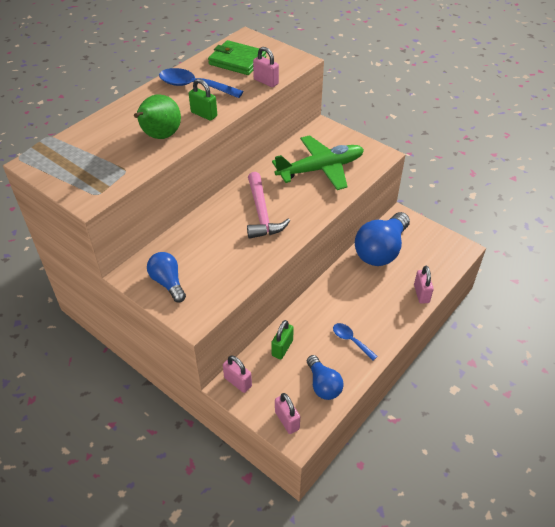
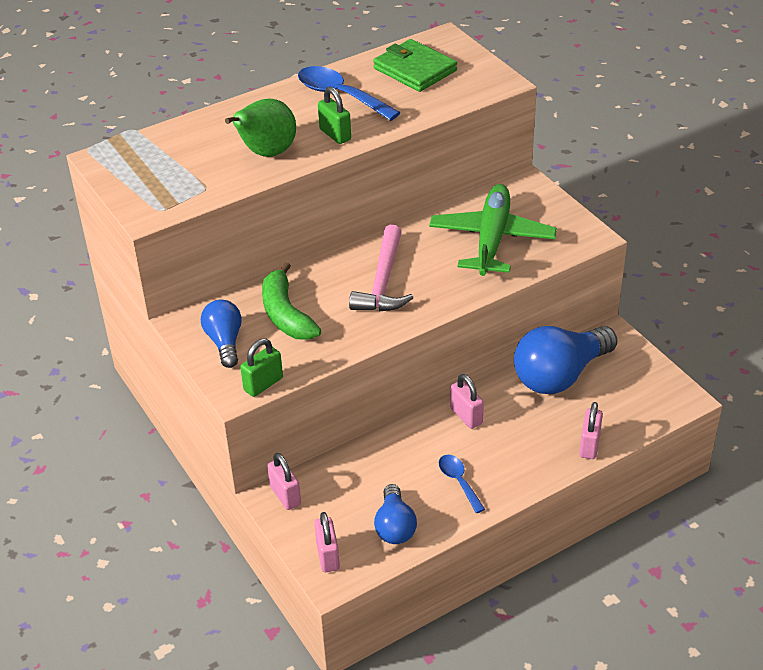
camera: 20 degrees right, 5 degrees down
pink padlock [253,47,279,87] -> pink padlock moved to [450,374,484,429]
green padlock [271,320,294,359] -> green padlock moved to [240,338,283,397]
green plane [272,135,364,190] -> green plane turned 75 degrees counterclockwise [429,184,557,276]
none -> green banana [262,262,321,340]

